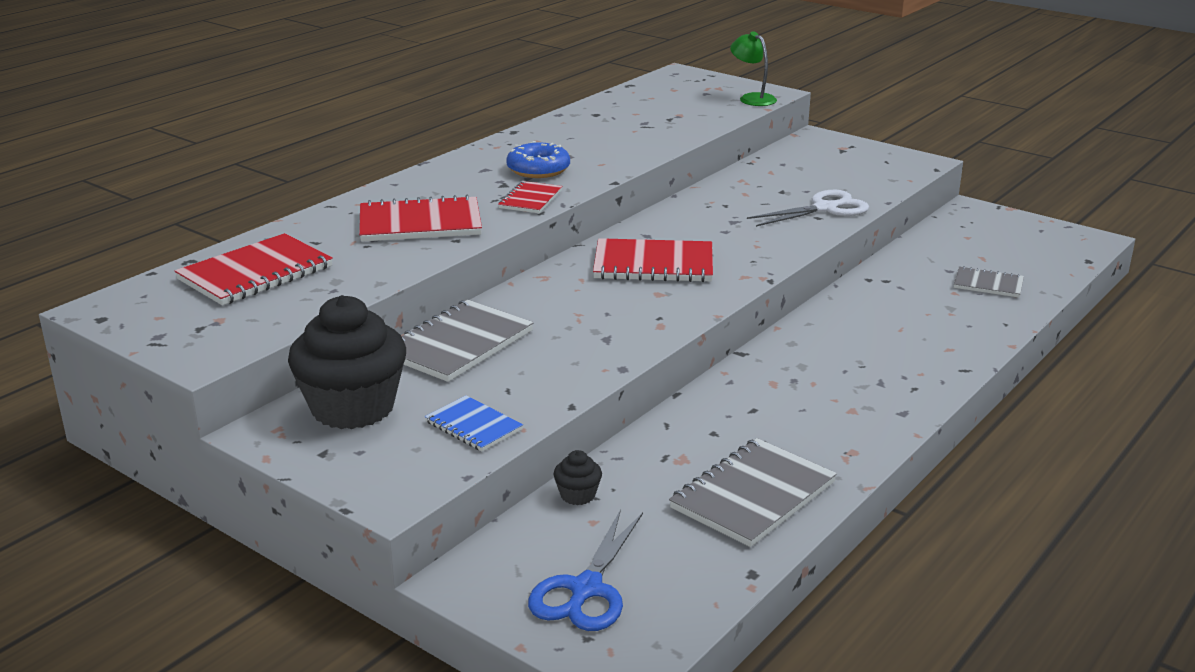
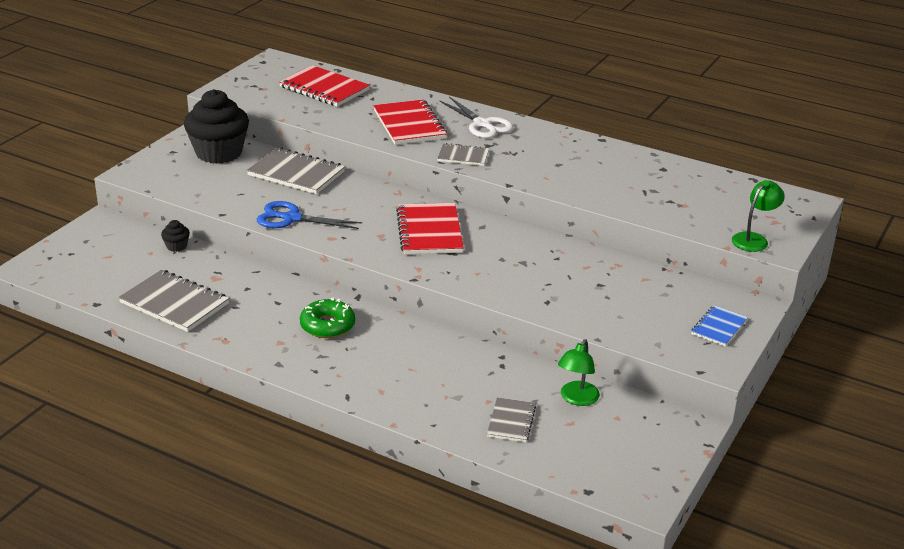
camera: 80 degrees right, 5 degrees up
blue notebook [425,395,523,451] -> blue notebook moved to [691,305,748,346]
red notebook [498,181,562,213] -> grey notebook [437,143,489,166]
blue donut [506,141,570,178] -> none
blue scissors [528,509,643,631] -> blue scissors moved to [257,201,362,229]
white scissors [747,190,869,227] -> white scissors moved to [439,97,513,138]
none -> green donut [300,298,355,338]
none -> green lamp [558,339,600,406]

